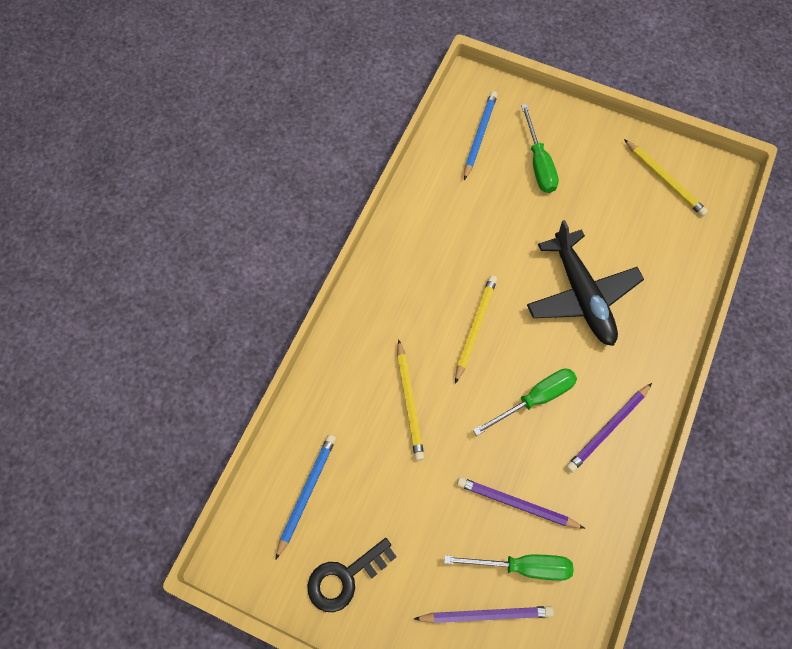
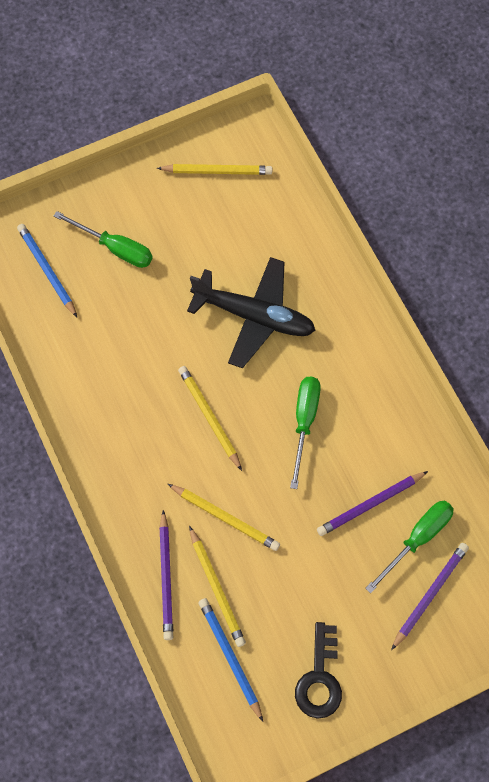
camera: 50 degrees left, 0 degrees up
purple pencil [566,383,652,472] -> purple pencil moved to [159,510,173,640]
none -> yellow pencil [189,526,246,647]

